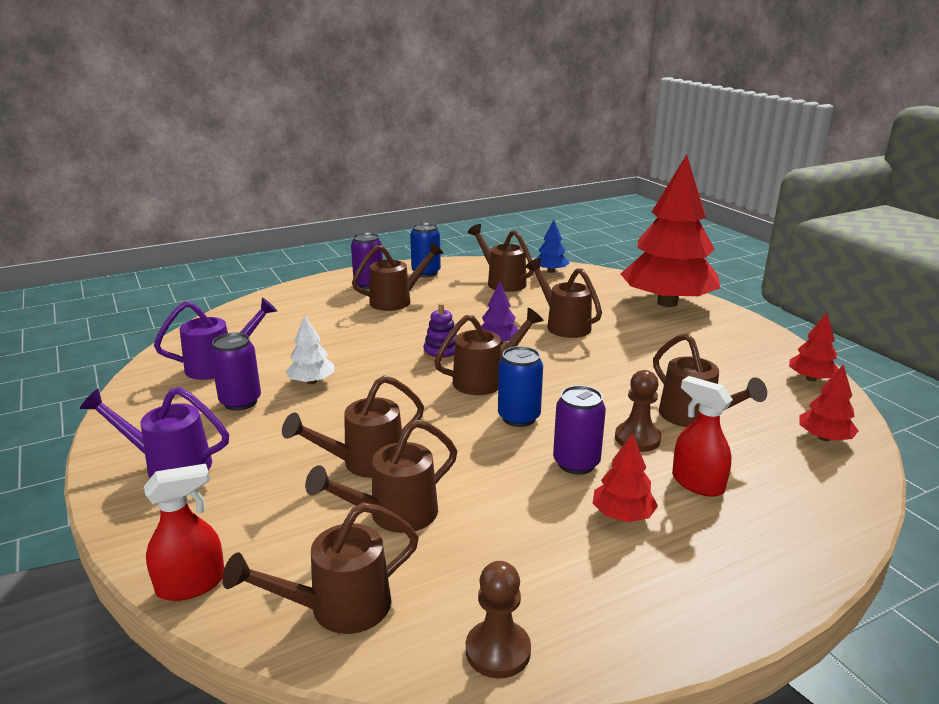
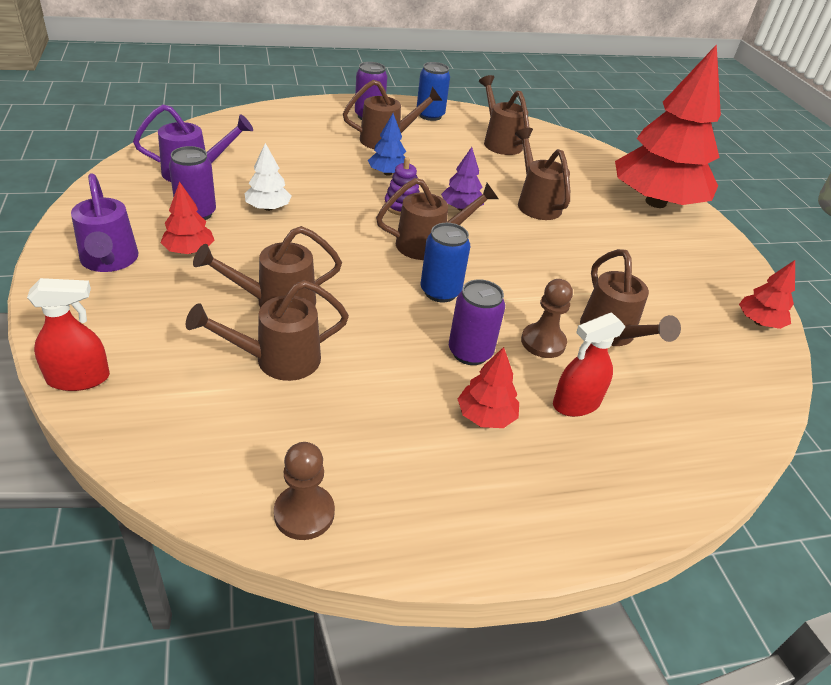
camera: 10 degrees right, 15 degrees up
purple watering can [80,387,229,478] -> purple watering can turned 135 degrees counterclockwise [71,173,138,272]
brown watering can [222,502,419,634] -> none
blue tree [536,220,569,273] -> blue tree moved to [368,114,406,176]
red spray bottle [672,376,733,497] -> red spray bottle turned 90 degrees counterclockwise [553,312,626,417]
red tree [799,364,858,441] -> red tree moved to [160,181,215,254]

